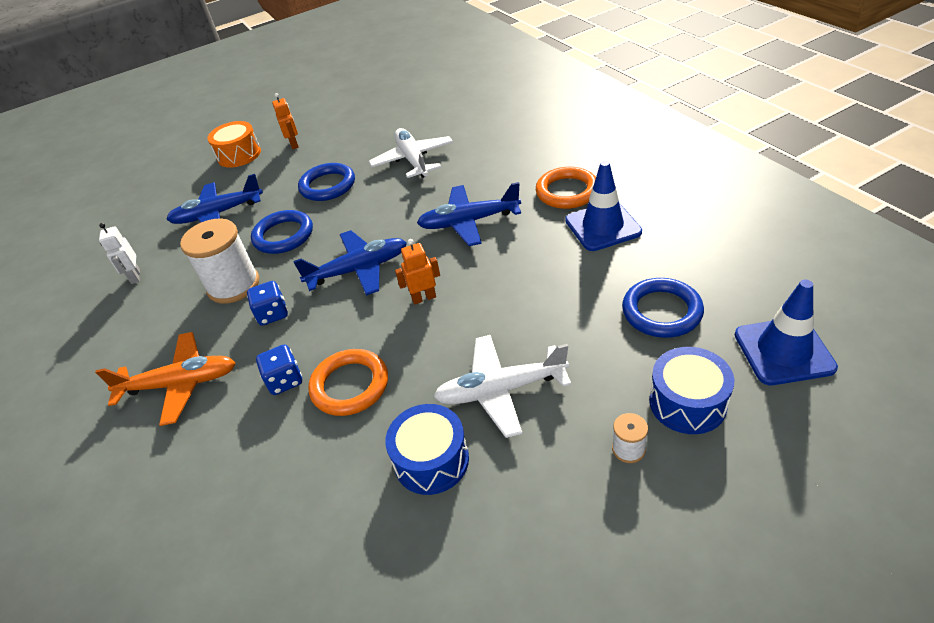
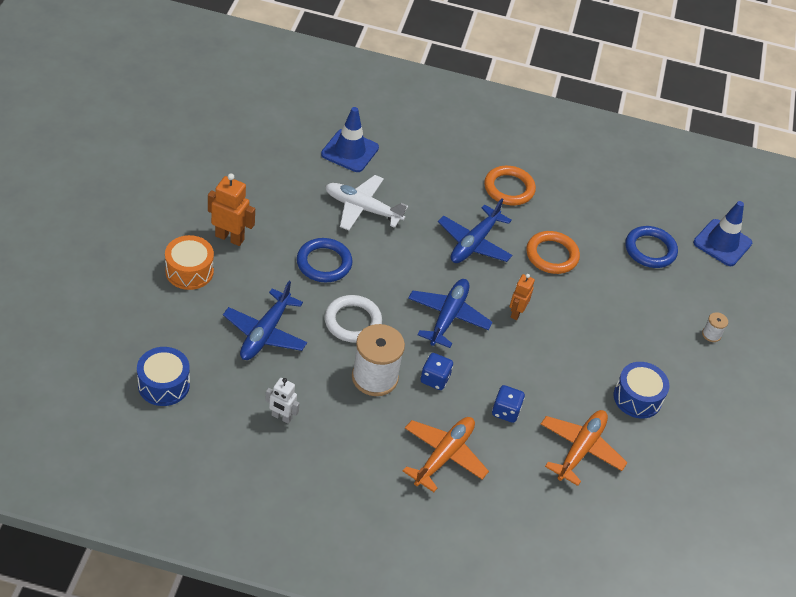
camera: 60 degrees left, 5 degrees up
blue ring [251,210,313,254] -> white ring [325,295,382,343]
orange robot [272,93,299,149] -> orange robot [208,173,255,246], size x1.54
orange ring [308,349,388,416] -> orange ring moved to [526,231,580,274]
white plane [434,335,571,438] -> none
blue traffic cone [565,161,642,251] -> blue traffic cone moved to [321,107,379,172]
blue drum [649,347,734,434] -> blue drum moved to [137,347,190,406]
none -> orange plane [541,410,628,486]

